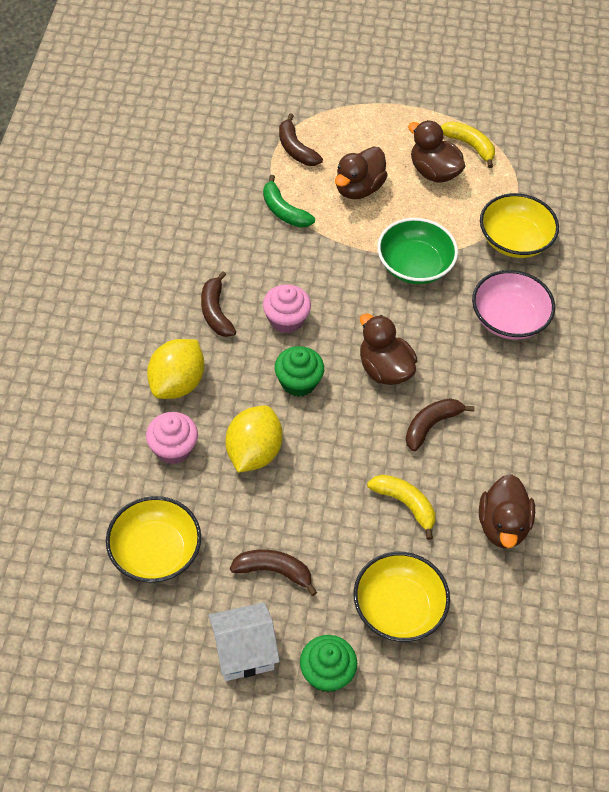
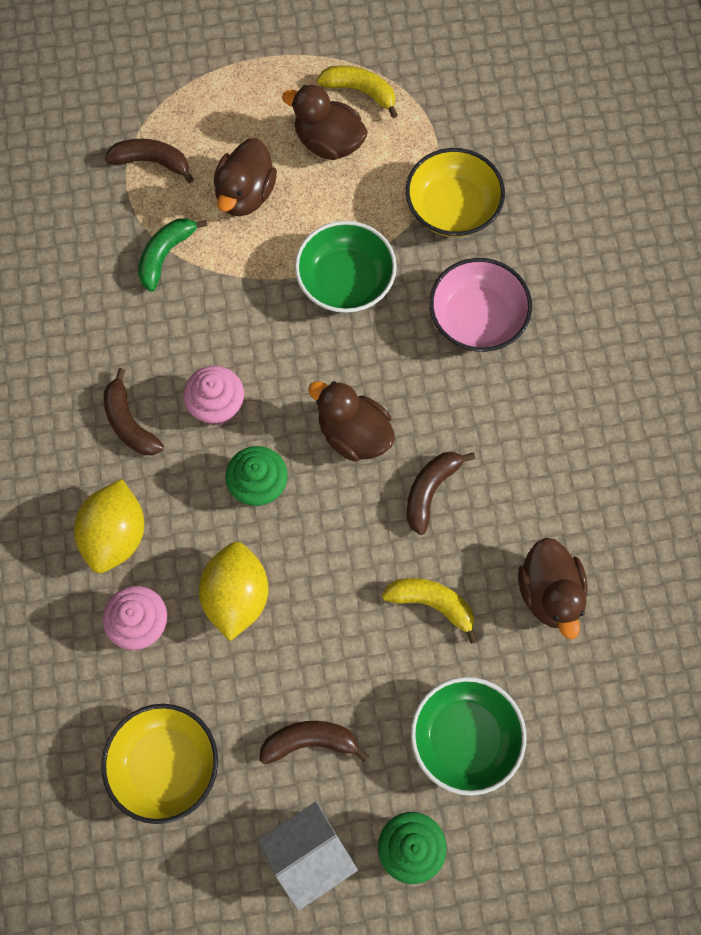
camera: 15 degrees left, 15 degrees up
green banana [263,175,315,228] -> green banana turned 90 degrees clockwise [138,218,208,292]
brown banana [279,113,323,166] -> brown banana turned 150 degrees clockwise [105,139,194,183]
yellow bowl [353,552,450,642] -> green bowl [411,677,527,796]

